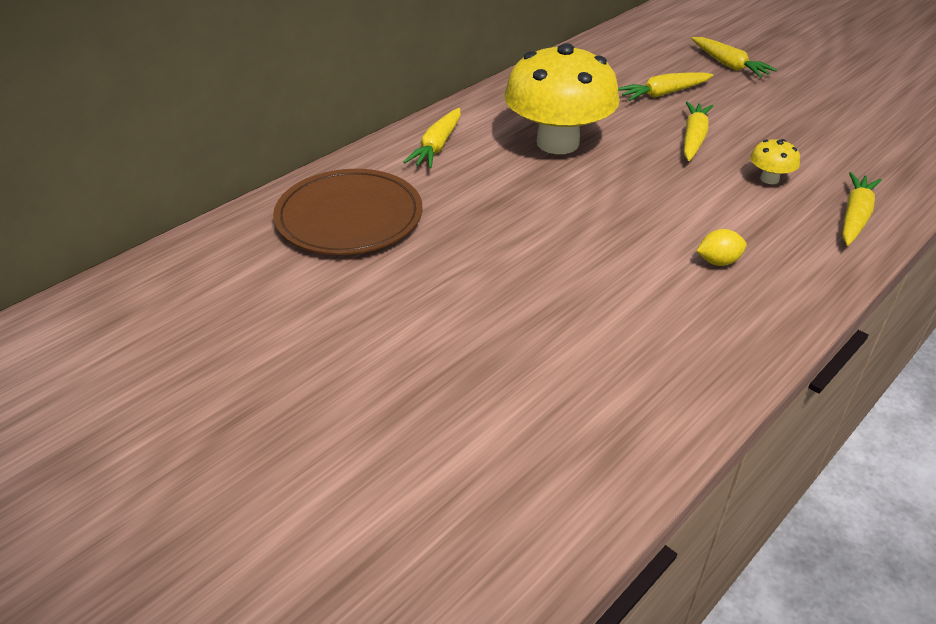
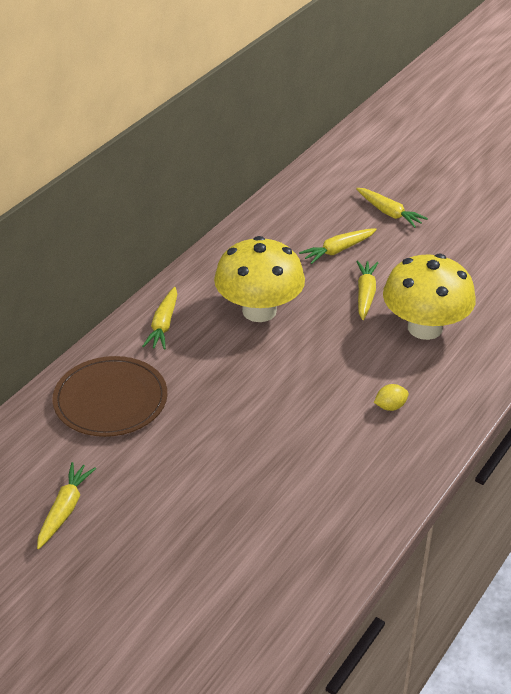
camera: 10 degrees left, 0 degrees up
yellow mushroom [750,139,800,184] -> yellow mushroom [383,254,476,340], size x2.48
yellow carrot [842,172,882,246] -> yellow carrot moved to [37,462,96,549]

